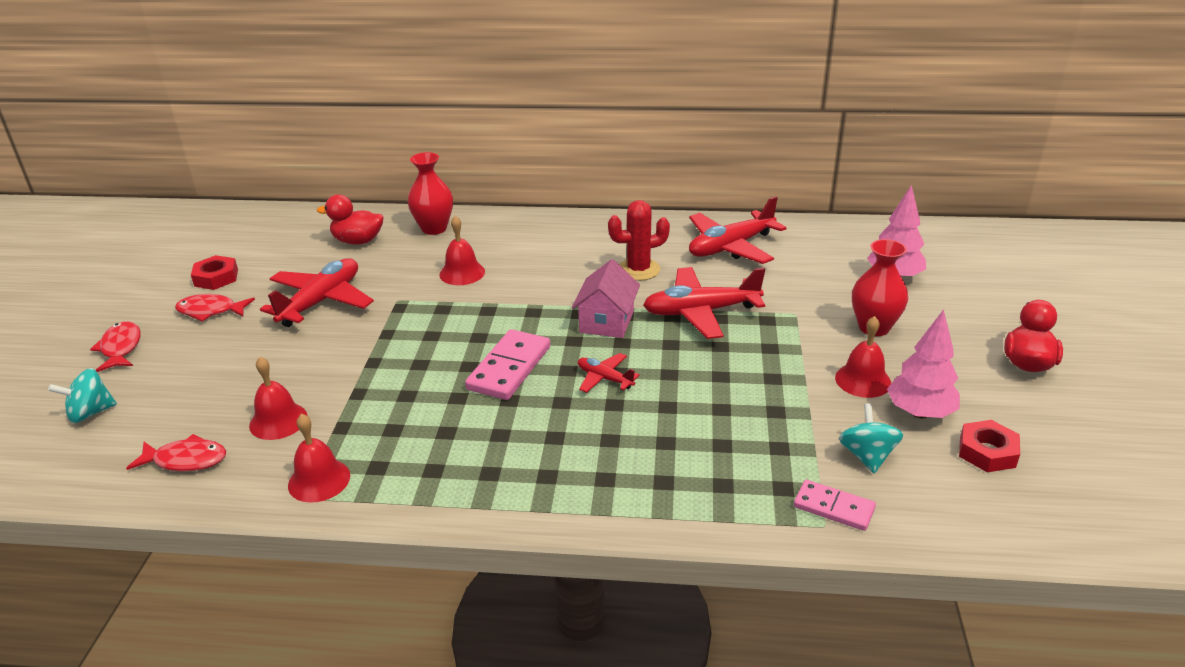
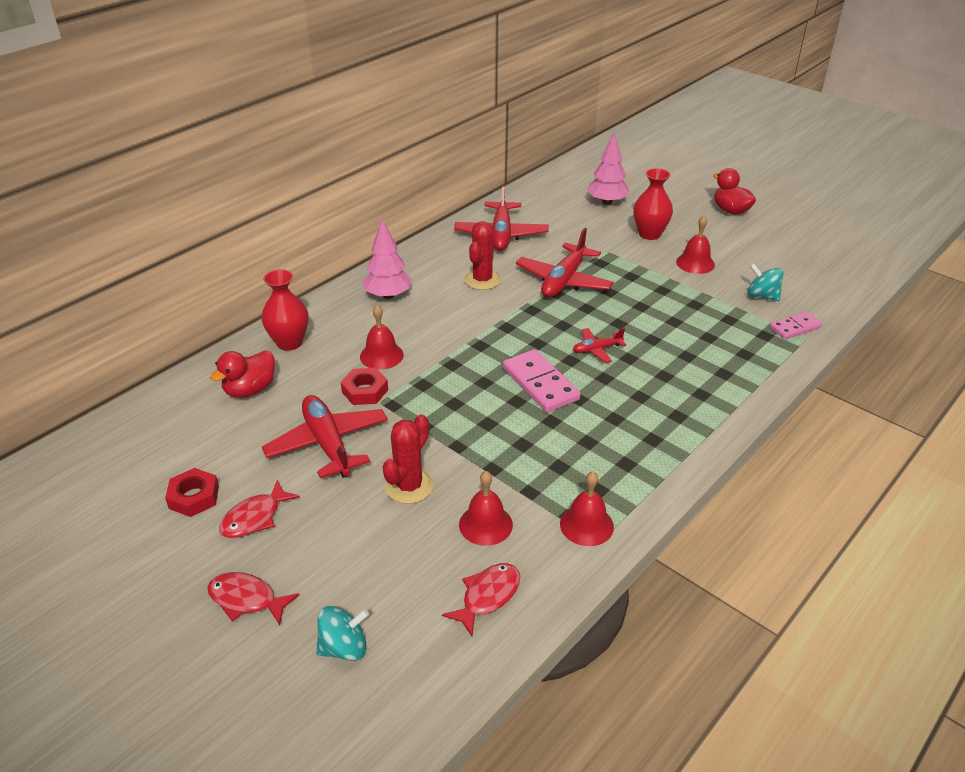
camera: 55 degrees left, 5 degrees up
turquoise spinning top [48,368,117,423] -> turquoise spinning top turned 120 degrees counterclockwise [316,606,369,661]
pink house [572,259,640,338] -> none
pink tree [887,309,960,418] -> pink tree moved to [363,219,412,299]
red nut [959,420,1020,472] -> red nut moved to [341,368,388,405]
none -> red cactus [383,414,433,504]

